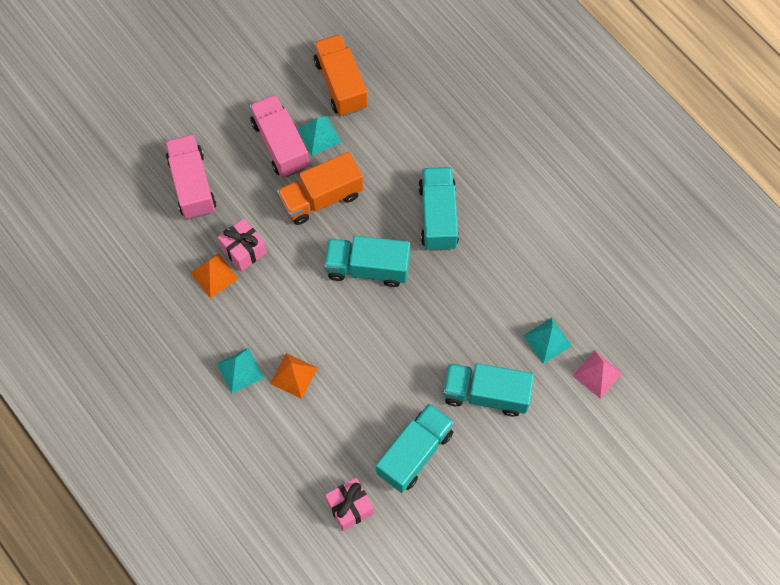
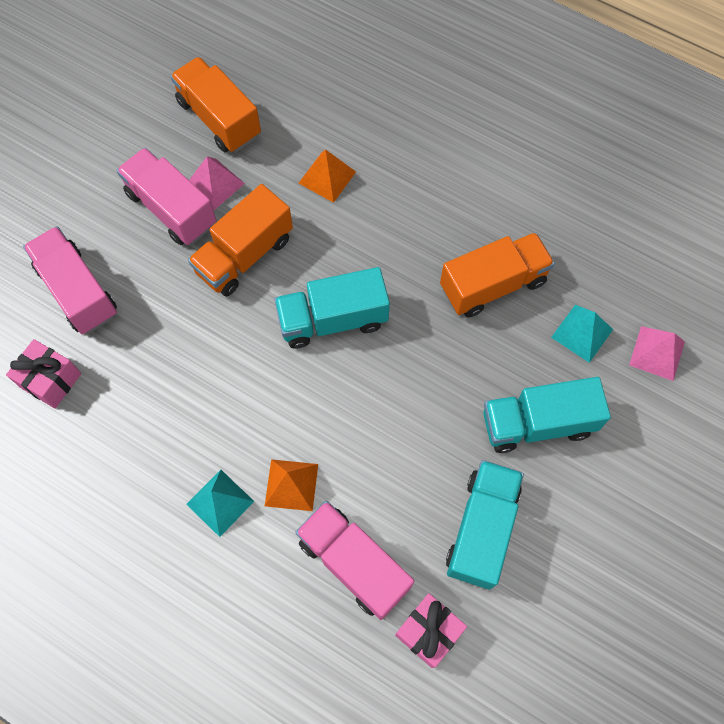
camera: 20 degrees left, 0 degrees up
orange pyramid [191,253,239,298] -> orange pyramid moved to [299,149,356,203]
pink gift [218,218,267,272] -> pink gift moved to [6,339,81,409]
turquoise pyramid [298,116,342,156] -> pink pyramid [189,156,245,210]
turquoise truck [418,167,459,251] -> none
none -> pink truck [296,501,414,620]
none -> orange truck [440,232,555,318]

